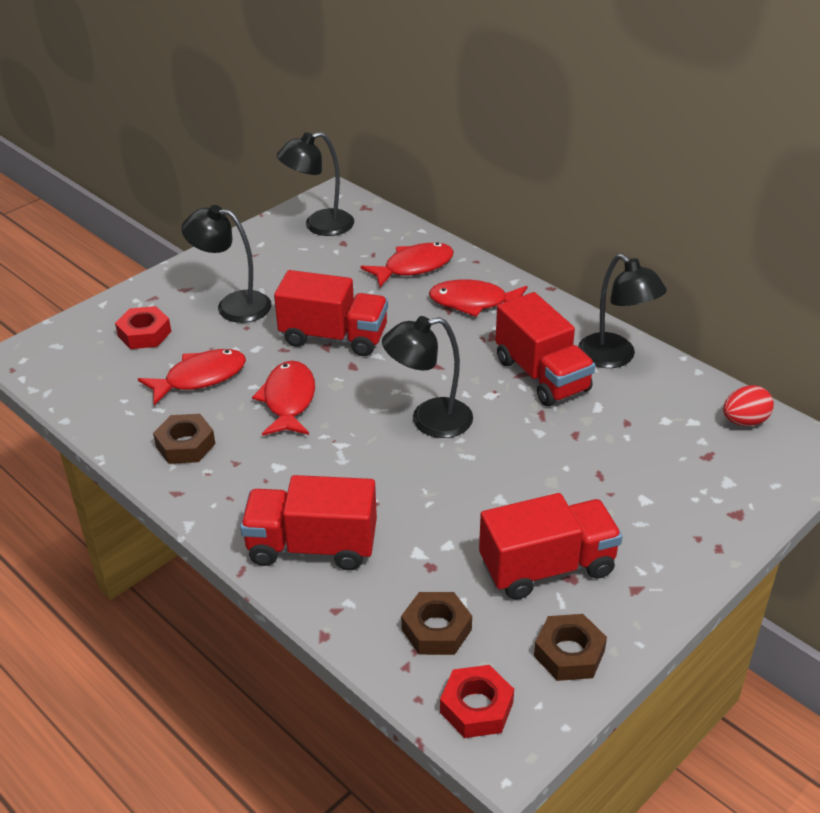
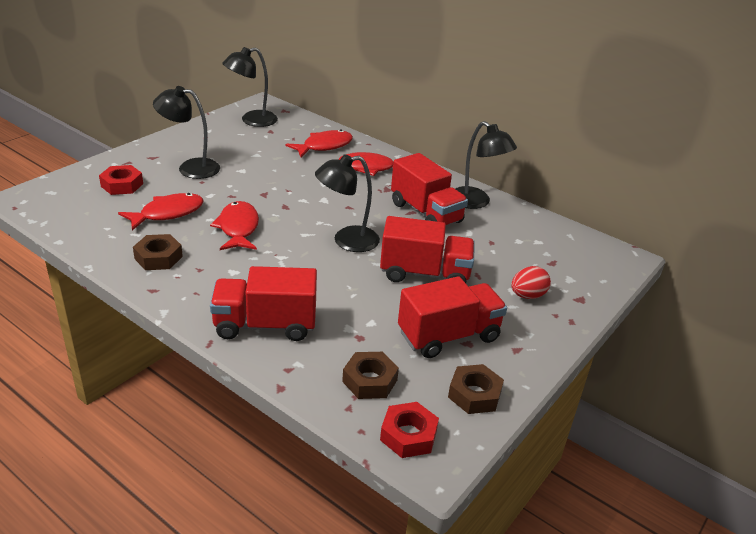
camera: 10 degrees left, 5 degrees down
red truck [274,270,388,356] -> red truck moved to [380,216,475,283]
red egg [723,385,774,426] -> red egg moved to [511,266,551,299]

